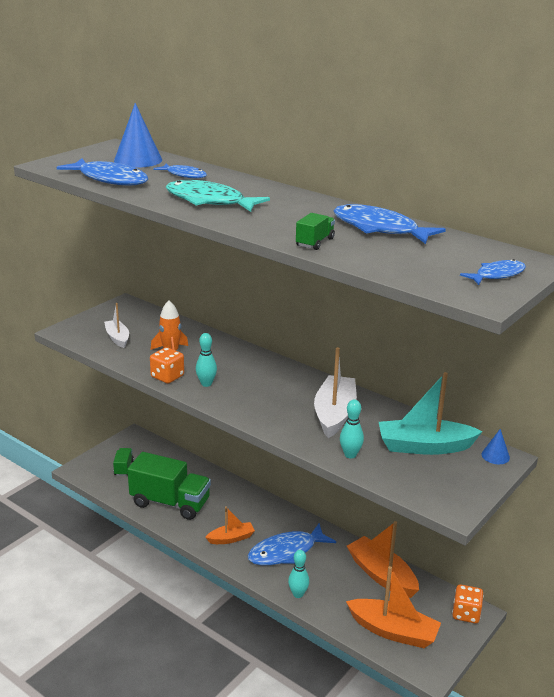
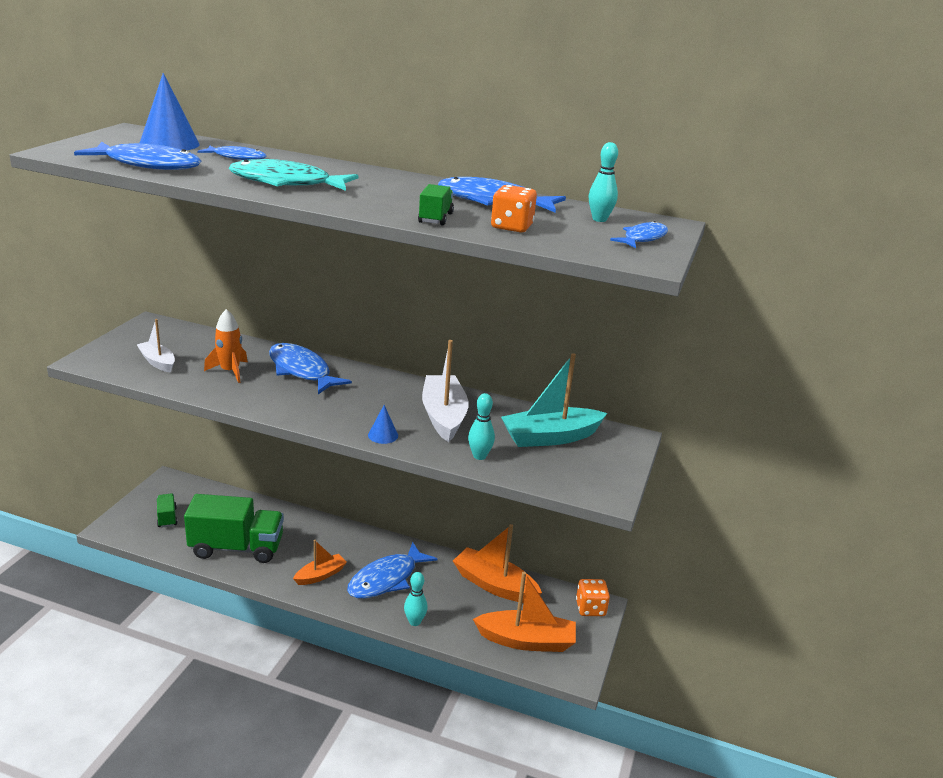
camera: 20 degrees left, 0 degrees up
orange dice [150,347,184,384] -> orange dice moved to [491,185,537,232]
turquoise bowling pin [196,333,217,387] -> turquoise bowling pin moved to [589,142,618,222]
blue cone [482,429,510,464] -> blue cone moved to [368,405,398,444]
none -> blue fish [269,343,352,394]

